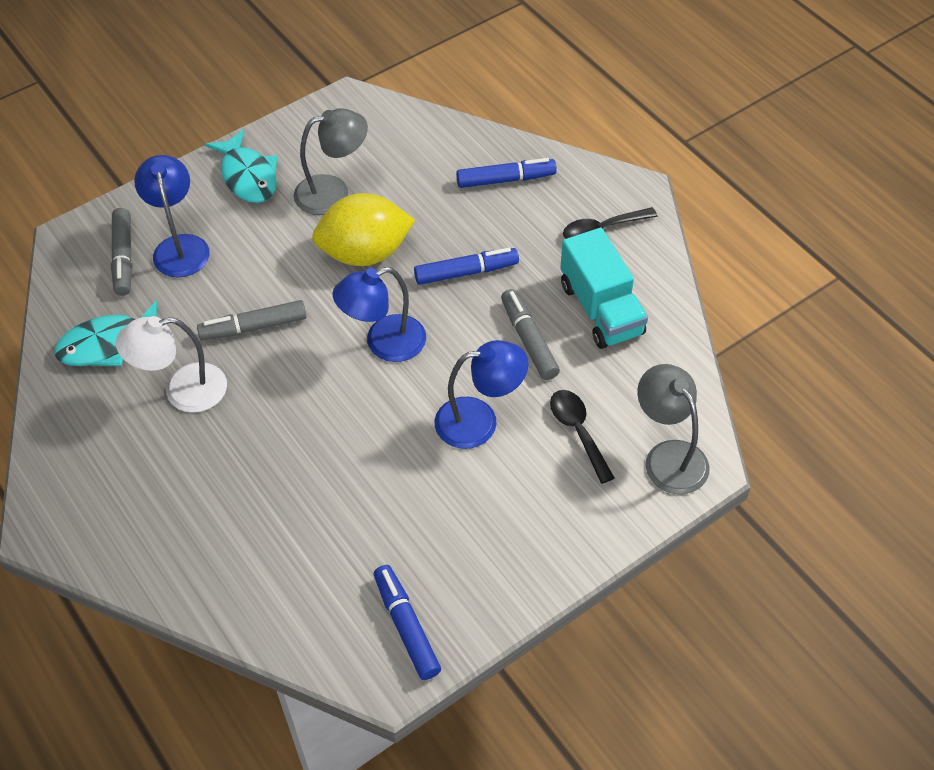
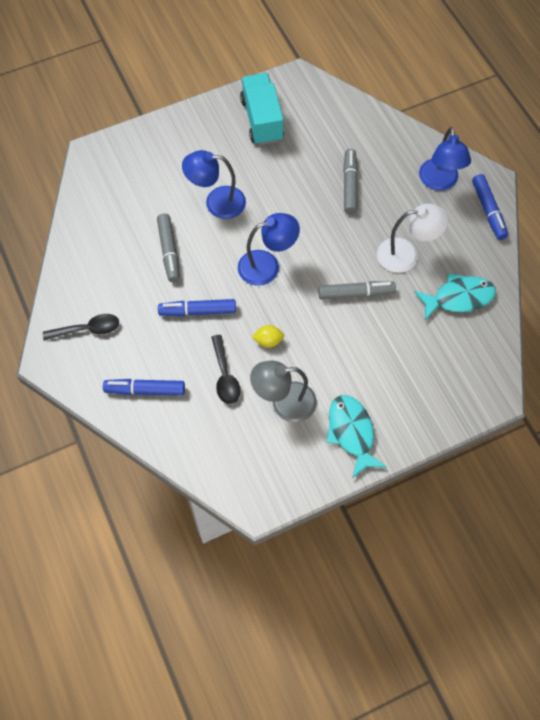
camera: 170 degrees left, 10 degrees up
grey marker [111,208,132,296] -> grey marker moved to [343,149,358,214]
blue lamp [134,155,210,277] -> blue lamp moved to [419,127,471,191]
yellow lemon [312,193,415,266] -> yellow lemon [252,325,284,348], size x0.41
blue marker [374,565,441,680] -> blue marker moved to [472,174,508,240]
black spoon [550,390,615,484] -> black spoon moved to [211,335,241,404]
turquoise truck [560,228,648,349] -> turquoise truck moved to [240,73,284,145]
grey lamp [637,364,709,494] -> none

